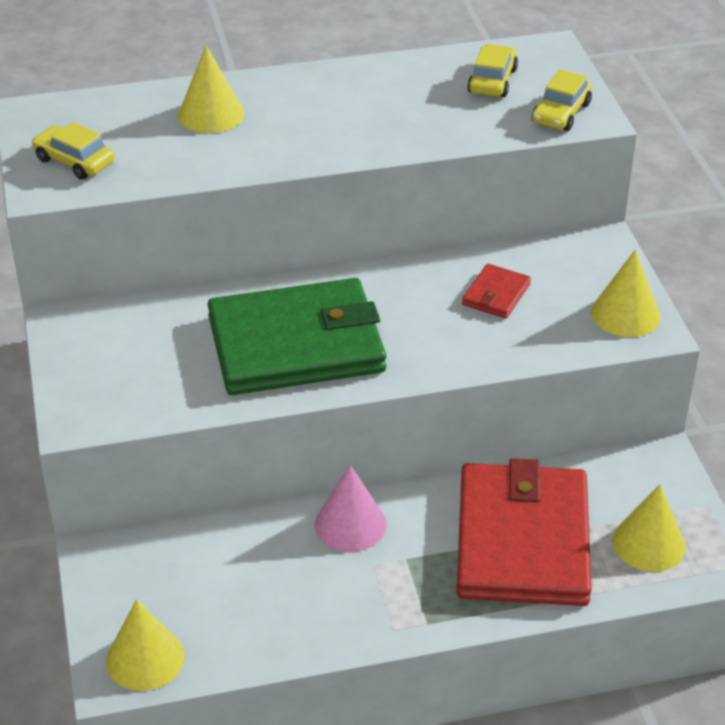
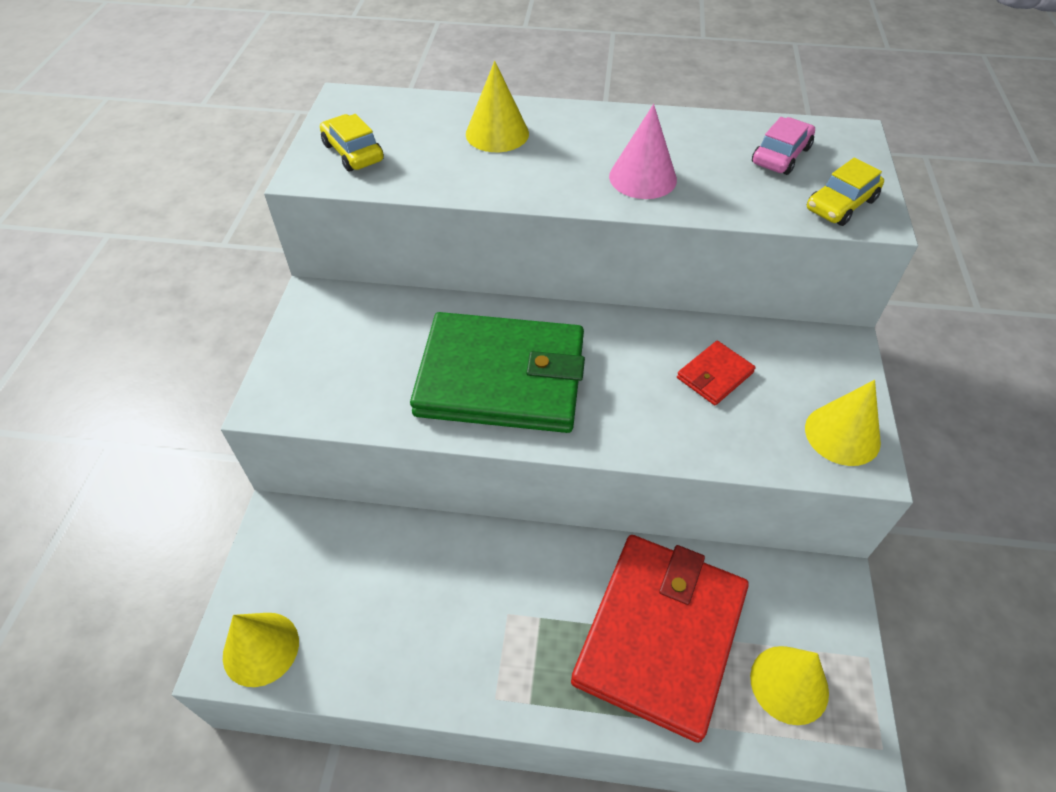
camera: 20 degrees right, 10 degrees up
pink cone [315,465,387,552] -> pink cone moved to [609,104,677,199]
yellow car [467,44,518,97] -> pink car [752,117,815,175]

